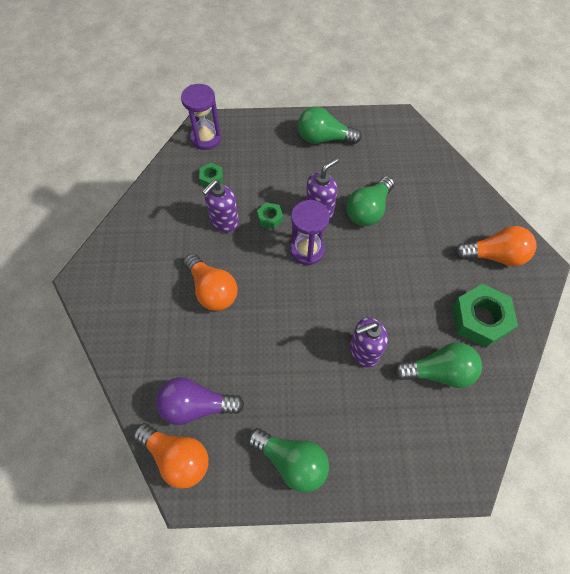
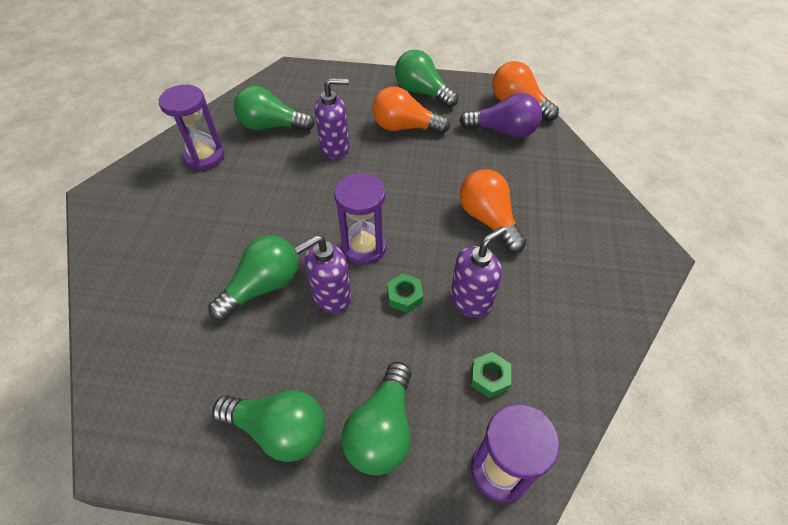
camera: 170 degrees left, 10 degrees down
green nut [452,284,518,348] -> purple hourglass [159,85,224,171]
orange light bulb [455,226,537,266] -> orange light bulb moved to [372,86,450,134]
none -> green light bulb [342,362,411,475]

